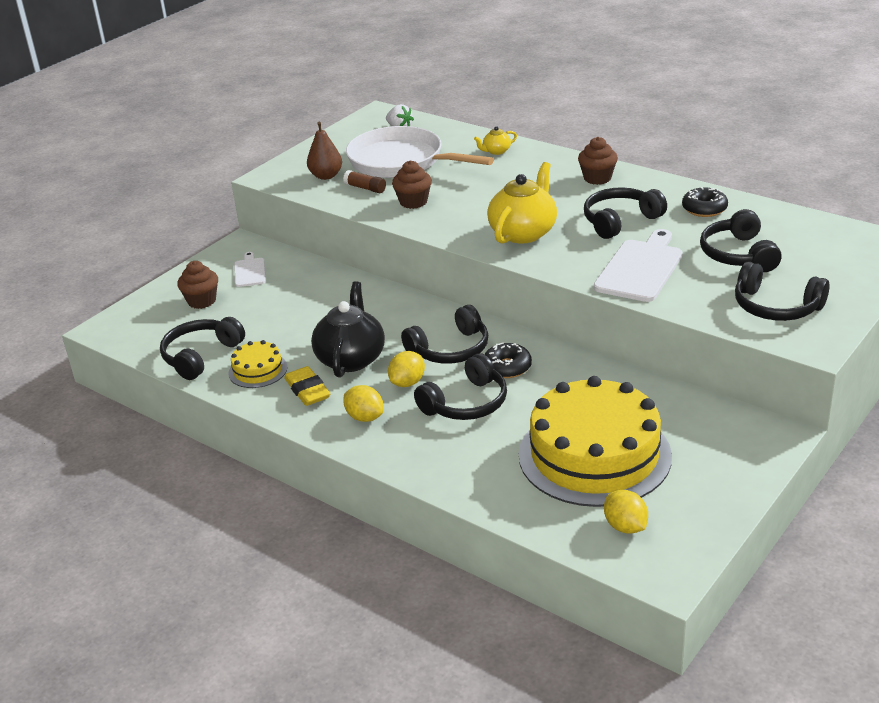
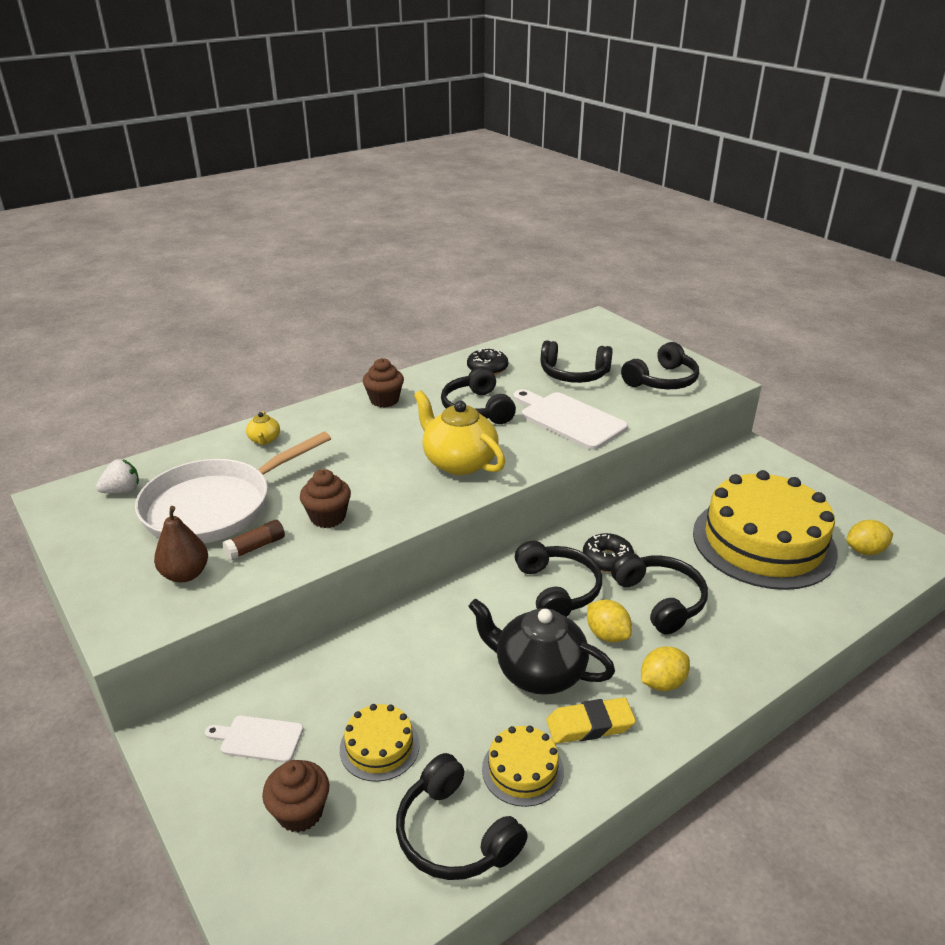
camera: 75 degrees left, 0 degrees up
none -> yellow cake [340,704,420,782]

